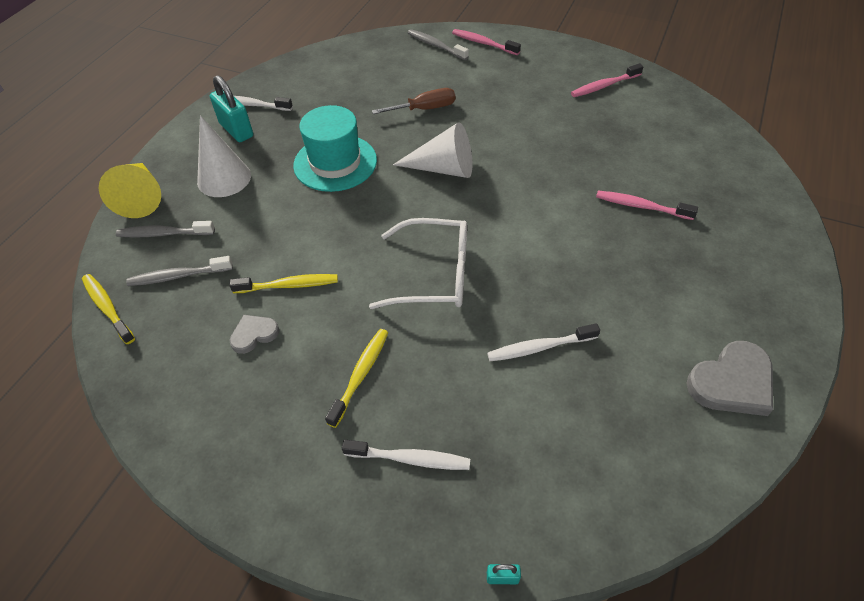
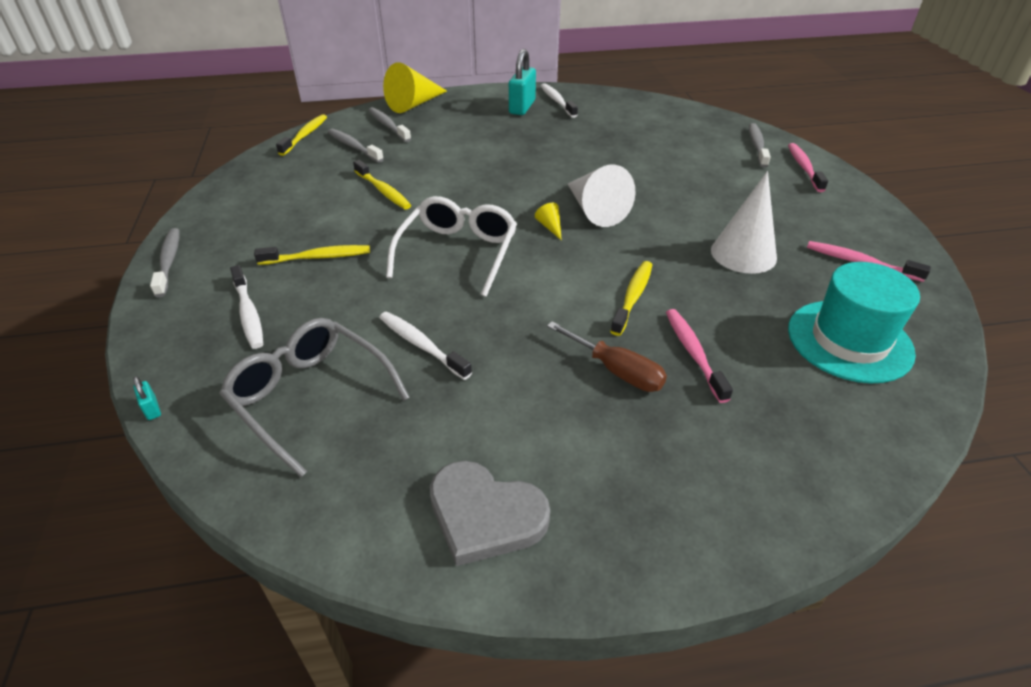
camera: 55 degrees right, 10 degrees down
white cone [197,115,251,197] -> white cone moved to [711,171,777,274]
grey heart [229,315,279,354] -> none
turquoise hat [293,105,377,192] -> turquoise hat moved to [788,262,920,383]
white glasses [369,218,467,309] -> white glasses turned 135 degrees counterclockwise [386,196,517,297]
brown screwdriver [372,88,455,114] -> brown screwdriver moved to [547,322,667,392]
none -> grey toothbrush [150,228,179,297]
none -> grey glasses [220,318,410,477]
none -> yellow cone [535,203,562,241]
none -> yellow toothbrush [610,261,652,336]

